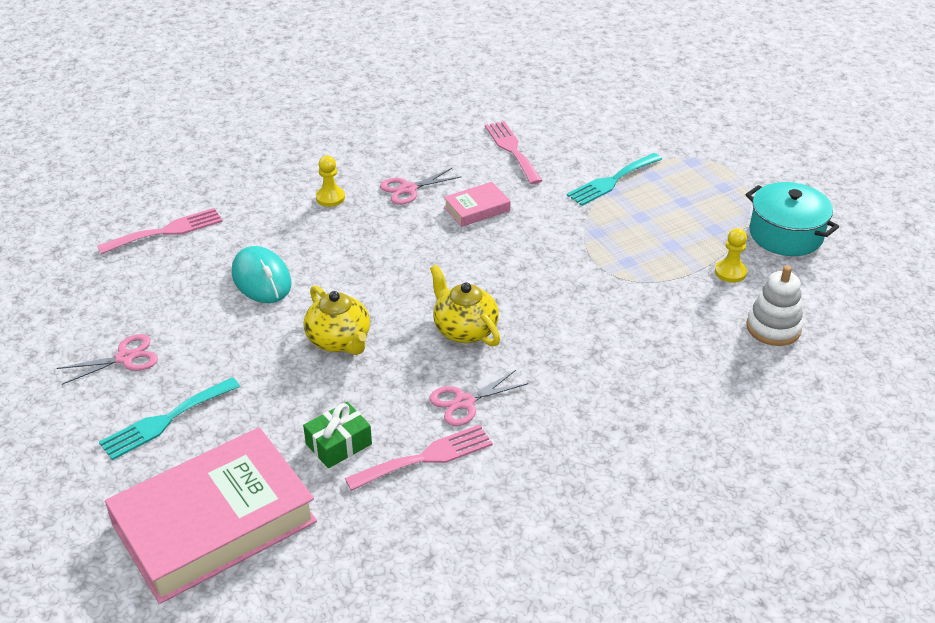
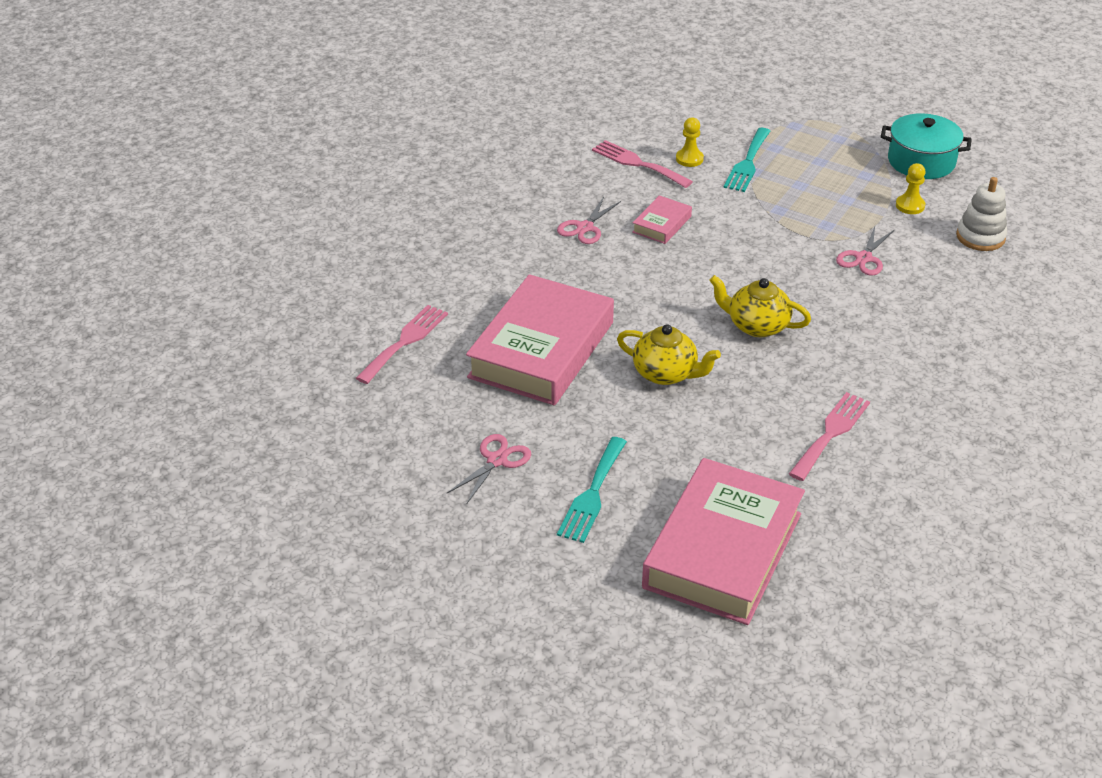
camera: 30 degrees left, 0 degrees up
turquoise mouse [232,246,292,303] -> pink book [466,274,614,405]
green gift [303,402,372,468] -> none
yellow pawn [316,156,345,207] -> yellow pawn moved to [676,118,704,167]
pink scissors [430,370,528,426] -> pink scissors moved to [836,227,894,276]

